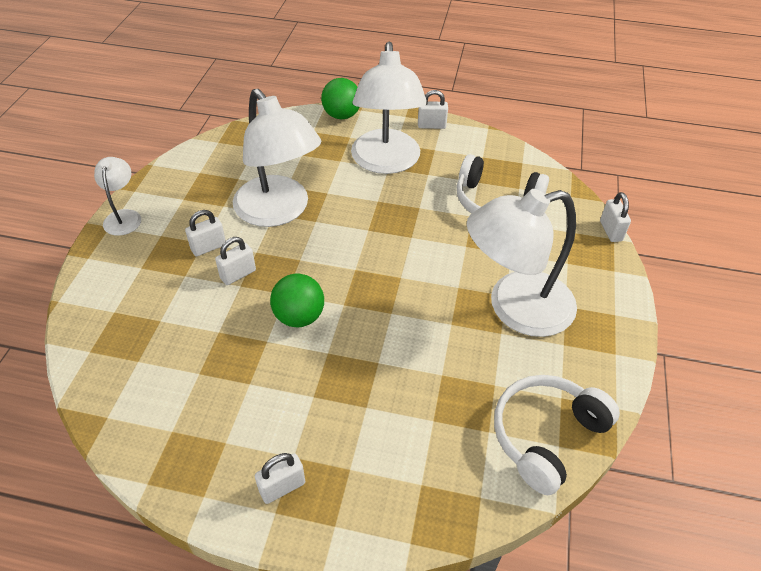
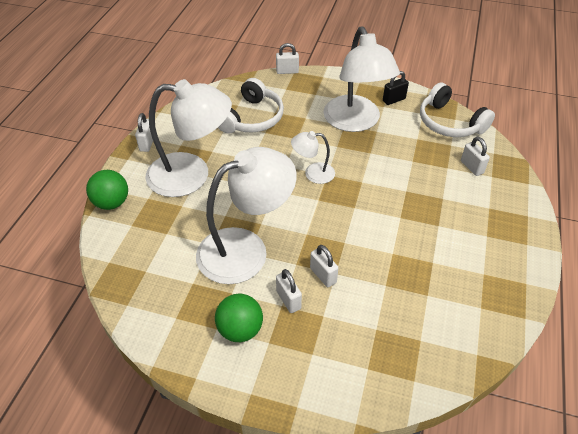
camera: 85 degrees left, 0 degrees up
white lamp [94,157,141,236] -> white lamp moved to [291,131,335,184]
white padlock [255,453,305,504] -> white padlock moved to [461,137,490,176]
green ball [270,274,324,327] -> green ball moved to [215,294,263,342]
none -> black padlock [383,71,409,105]

